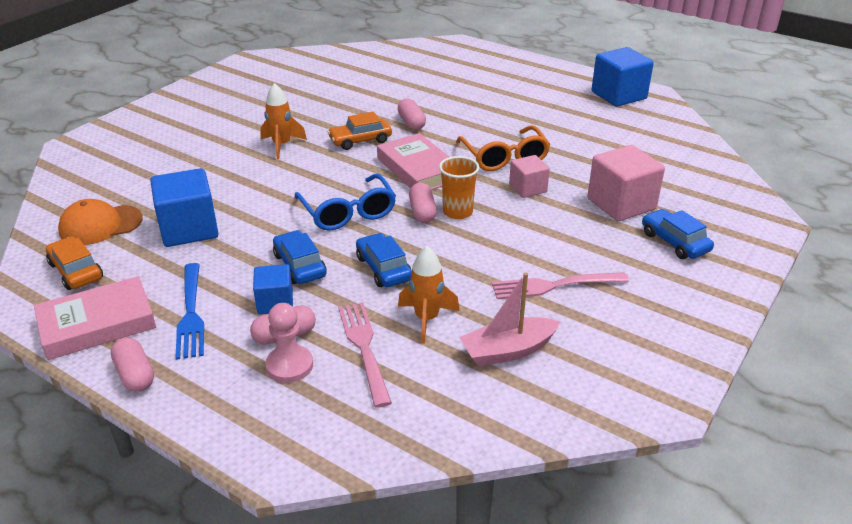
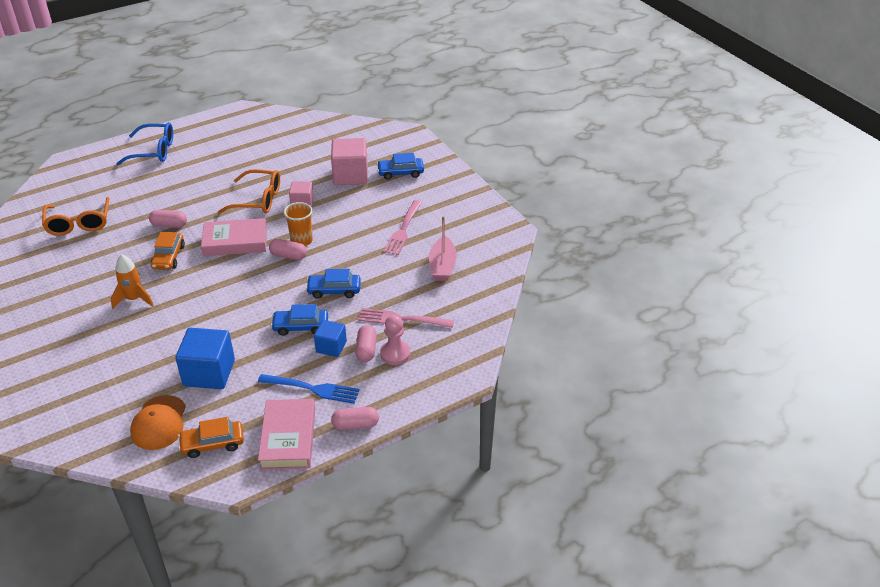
camera: 65 degrees left, 5 degrees up
blue glasses [295,174,396,231] -> blue glasses moved to [116,122,173,166]
orange rocket [398,246,460,344] -> none
blue cube [591,47,654,107] -> none
none -> orange glasses [42,197,110,236]

